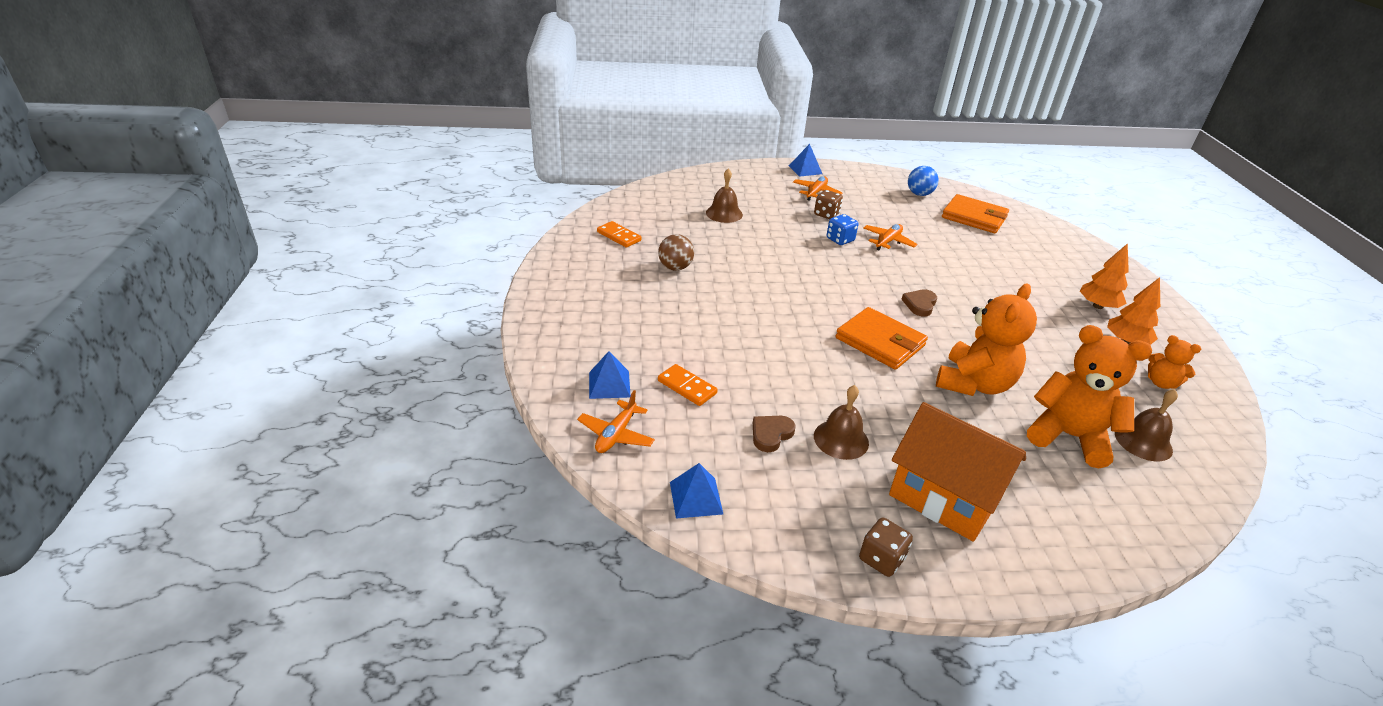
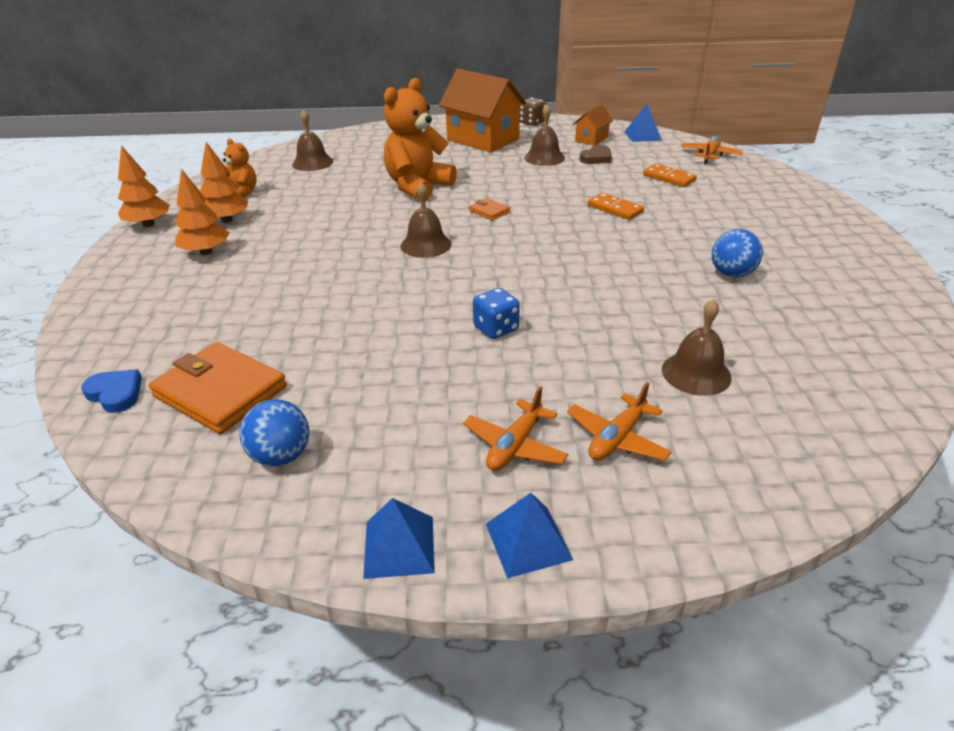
camera: 175 degrees left, 0 degrees up
blue pyramid [589,351,631,399] -> blue pyramid moved to [363,498,435,579]
orange domino [597,221,642,248] -> orange domino moved to [587,192,644,220]
brown ball [658,234,694,271] -> blue ball [712,229,763,278]
brown dice [814,190,843,219] -> none
orange wallet [836,307,928,370] -> orange wallet [469,198,510,220], size x0.46
orange plane [863,224,918,250] -> orange plane moved to [567,382,672,461]
brown heart [901,289,937,317] -> brown bell [401,182,451,258]
orange teddy bear [1027,325,1152,468] -> none
none -> blue heart [81,369,142,413]
none -> orange tree [118,145,170,227]
none -> orange house [573,104,613,146]

